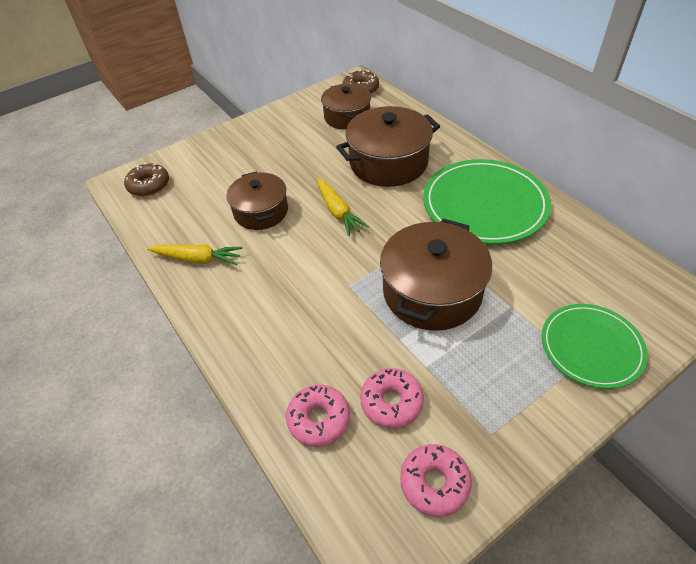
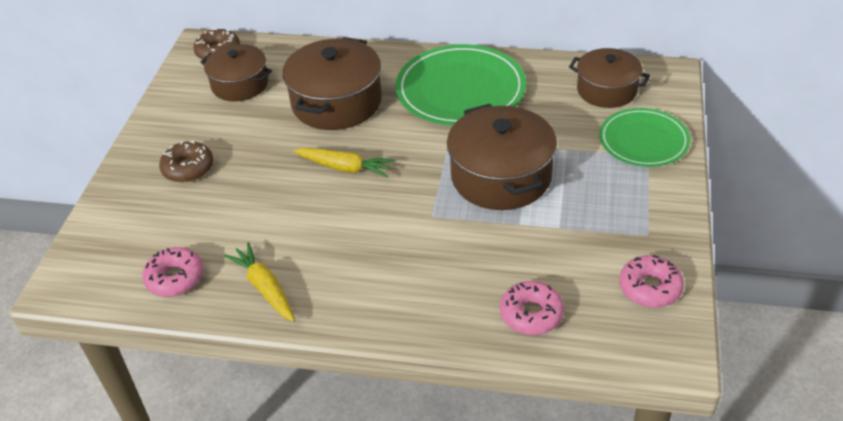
camera: 45 degrees left, 5 degrees down
brown donut [124,163,169,196] -> brown donut moved to [159,140,213,182]
yellow carrot [147,244,243,265] -> yellow carrot turned 90 degrees counterclockwise [224,242,295,322]
brown pot [226,171,288,230] -> brown pot moved to [569,48,650,108]
pink donut [360,368,424,428] -> pink donut moved to [142,247,204,297]

